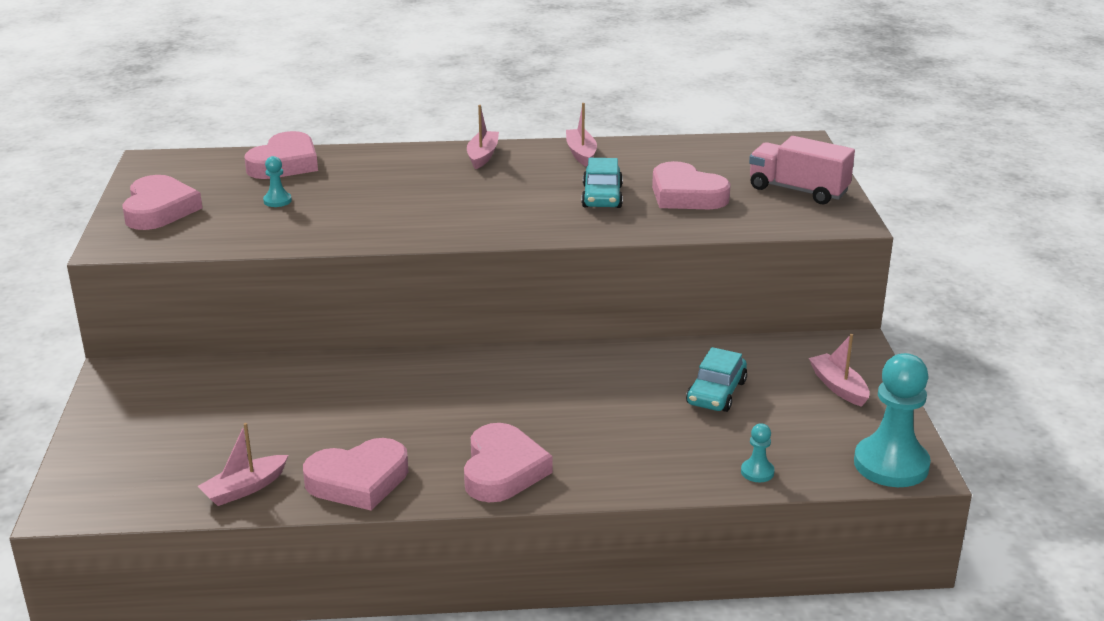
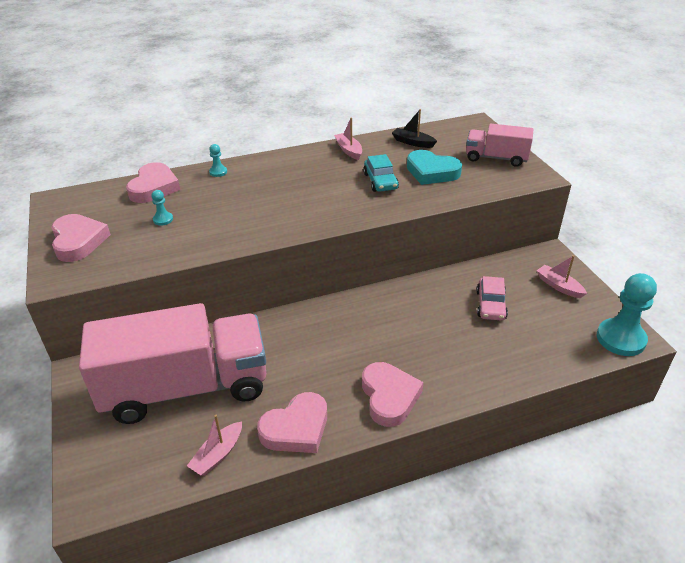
camera: 15 degrees left, 10 degrees up
pink boat [467,105,499,169] -> none
pink heart [652,161,731,209] -> turquoise heart [407,150,462,185]
turquoise car [686,347,747,412] -> pink car [476,276,508,321]
turquoise pawn [741,423,775,482] -> turquoise pawn moved to [209,144,227,177]
none -> pink truck [79,303,266,424]
none -> black boat [392,109,437,148]

